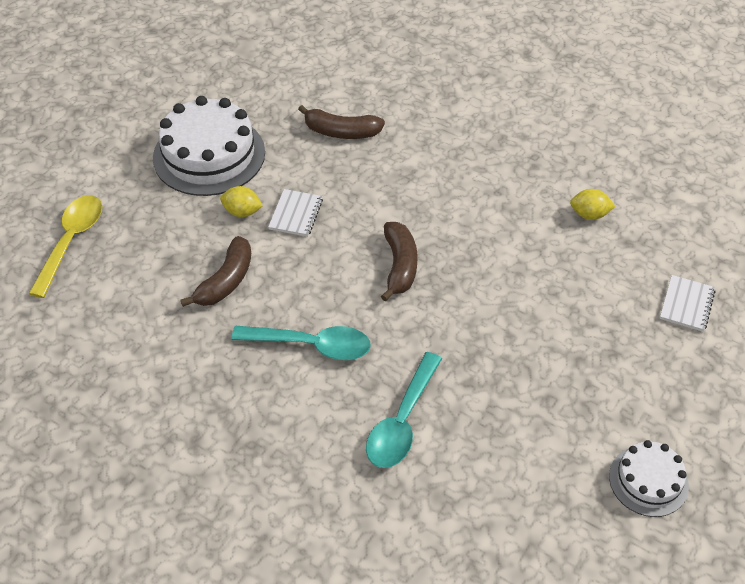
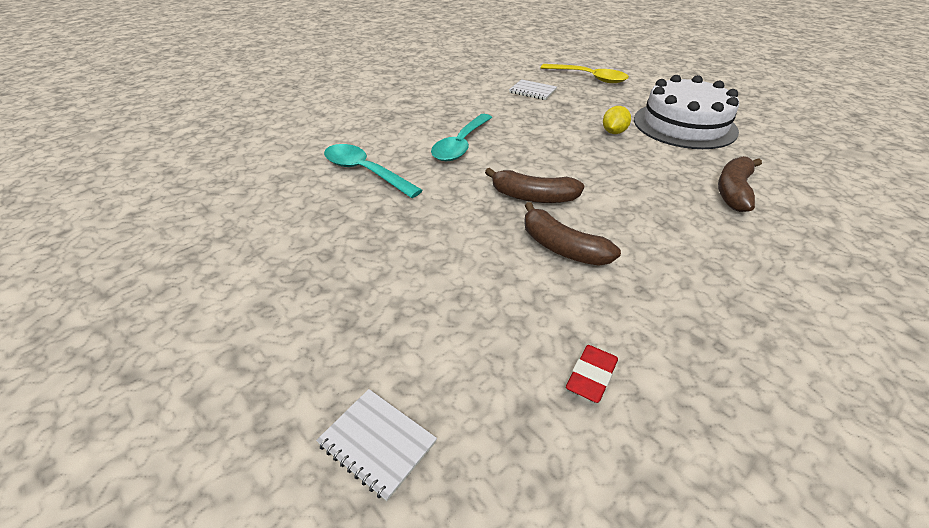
camera: 105 degrees right, 10 degrees down
brown banana [180,236,251,307] -> brown banana moved to [524,202,621,266]
white notebook [268,189,323,237] -> white notebook moved to [509,79,557,100]
yellow lemon [570,189,615,220] -> red eraser [566,345,618,403]
white cake [609,440,689,517] -> none

